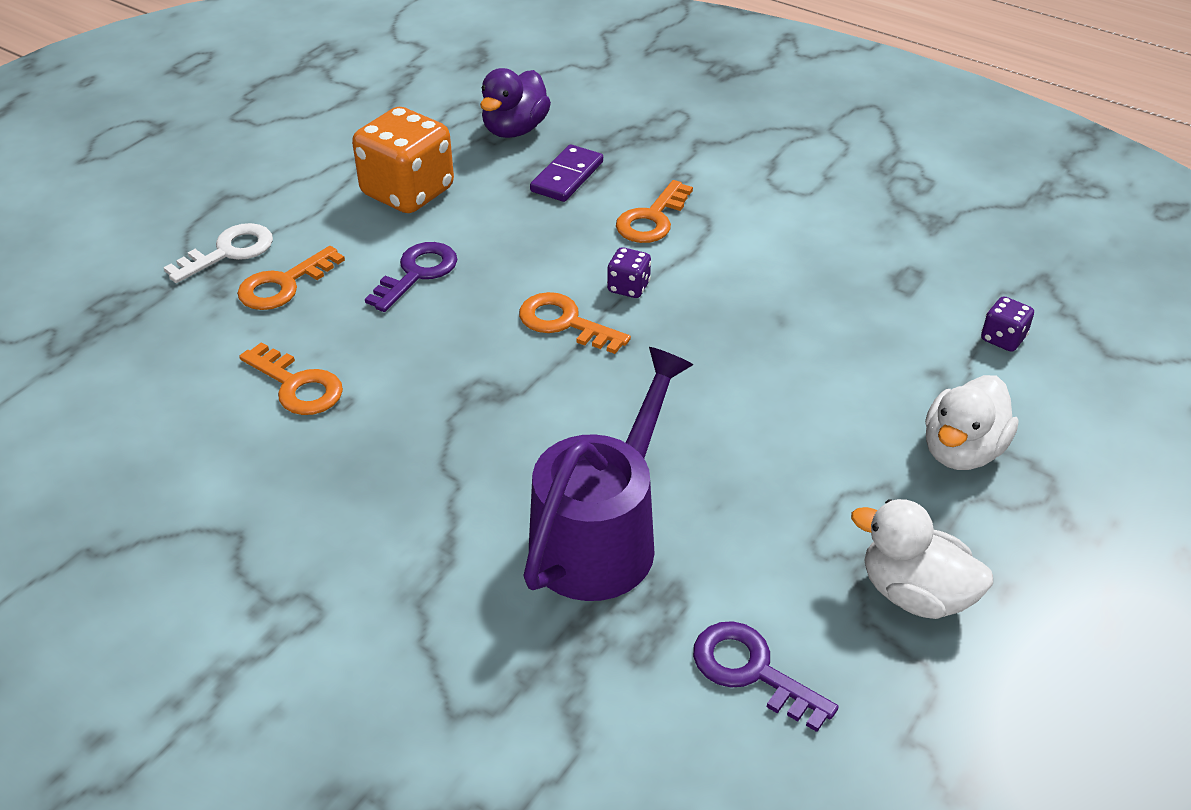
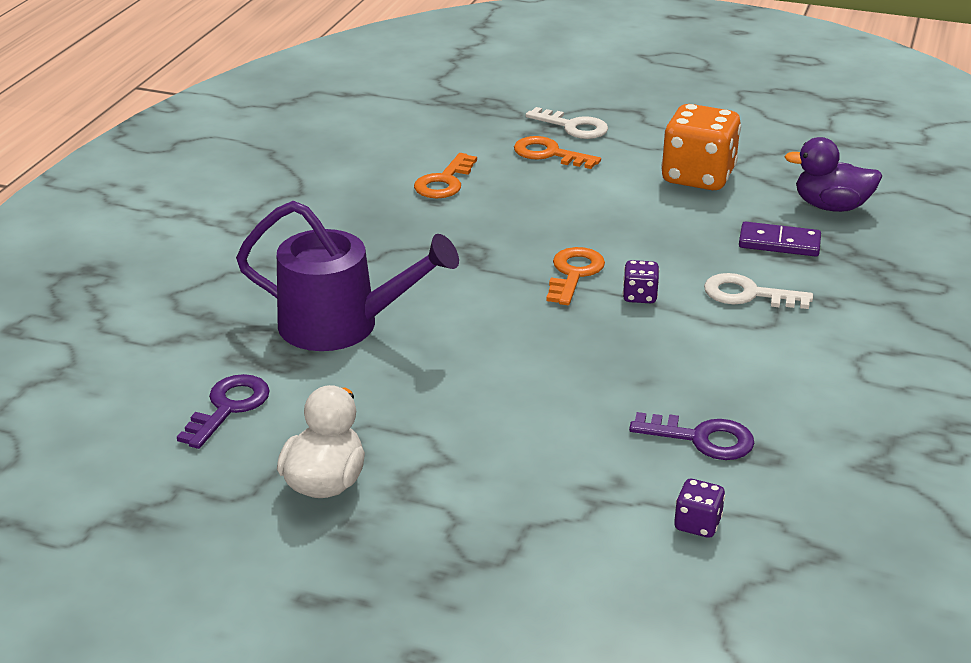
camera: 75 degrees right, 10 degrees down
purple key [365,242,457,312] -> purple key moved to [629,412,755,460]
orange key [616,180,693,243] -> white key [704,273,813,309]
white duck [925,375,1019,470] -> none

